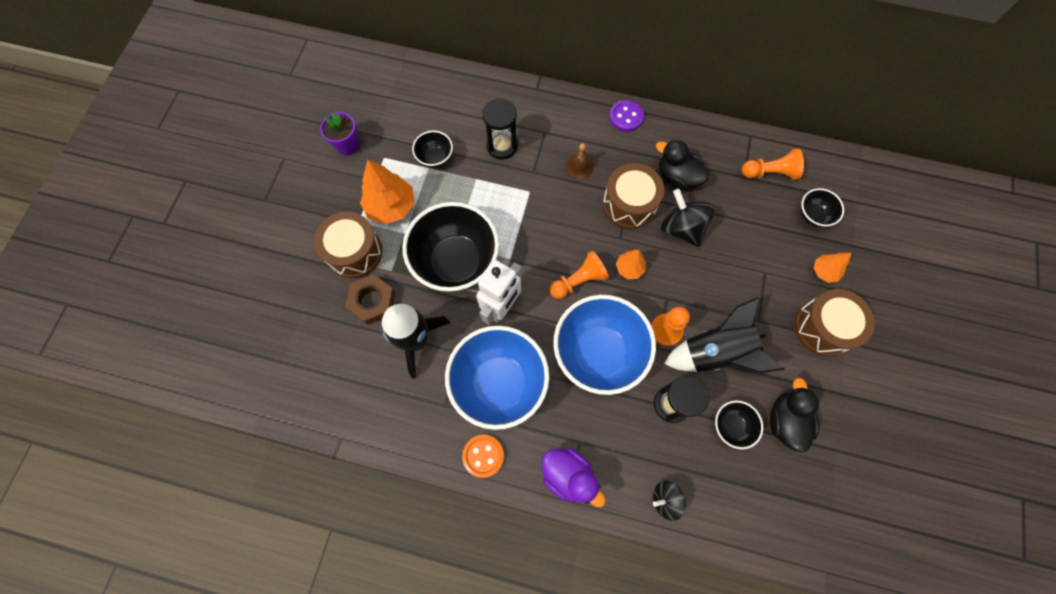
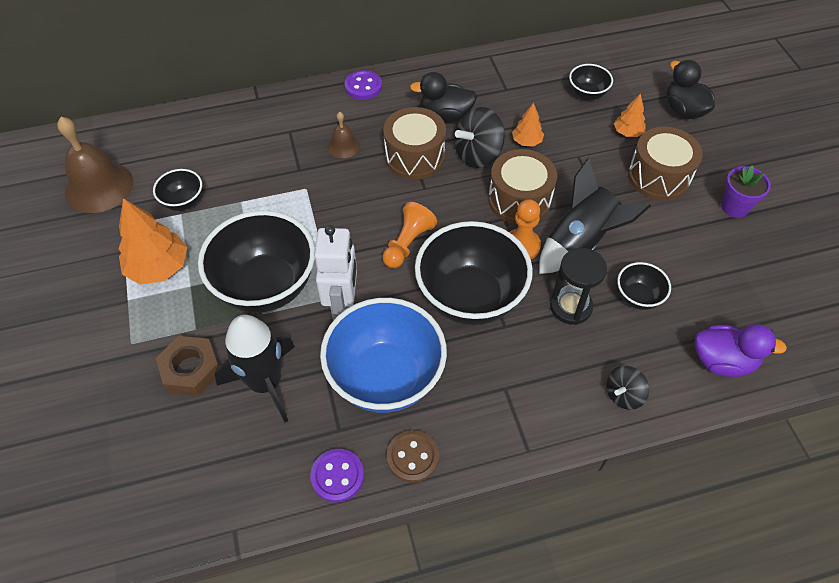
camera: 30 degrees left, 15 degrees down
brown drum [314,212,383,278] -> brown drum moved to [488,149,557,225]
purple flower pot [320,112,359,155] -> purple flower pot moved to [721,165,771,218]
orange button [462,434,504,478] -> brown button [387,430,439,483]
black hourglass [482,98,518,159] -> none
purple duck [542,448,606,507] -> purple duck moved to [695,324,787,377]
blue bowl [553,295,656,395] -> black bowl [415,221,533,325]
orange tree [616,250,646,279] -> orange tree moved to [512,103,544,147]
black spinning top [661,189,715,247] -> black spinning top turned 60 degrees counterclockwise [454,107,505,168]
orange pawn [742,149,804,180] -> none
black duck [770,378,819,453] -> black duck moved to [666,60,715,119]
none -> brown bell [57,117,133,213]
none -> purple button [310,449,364,503]

